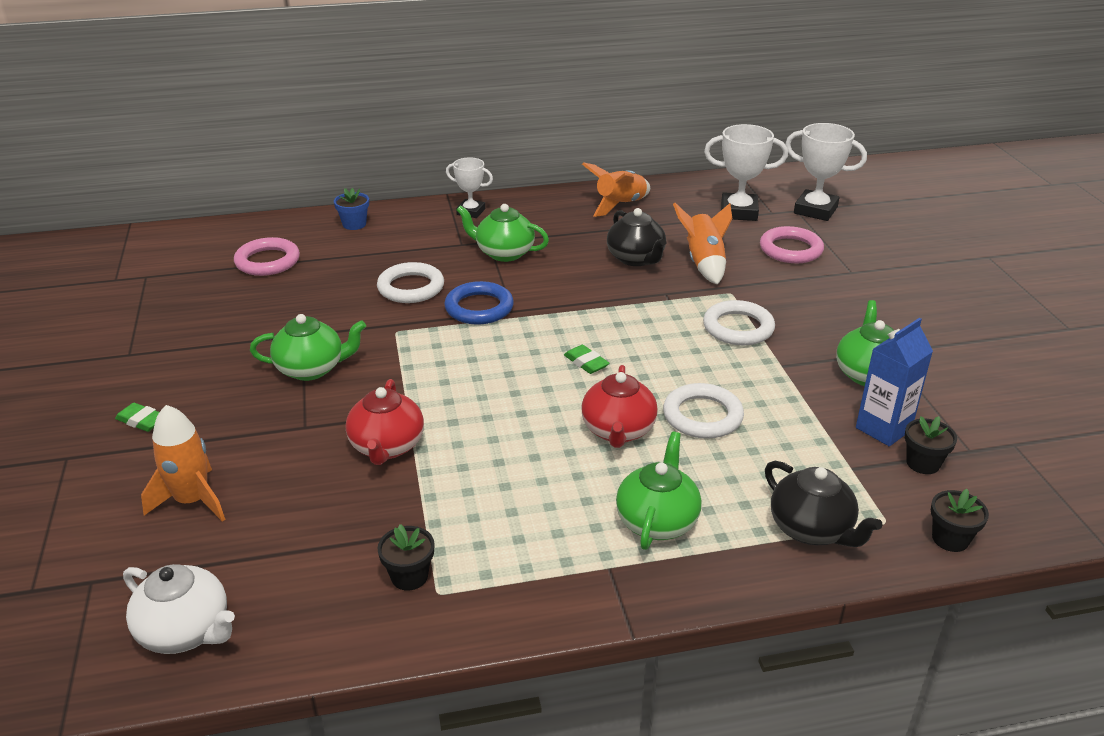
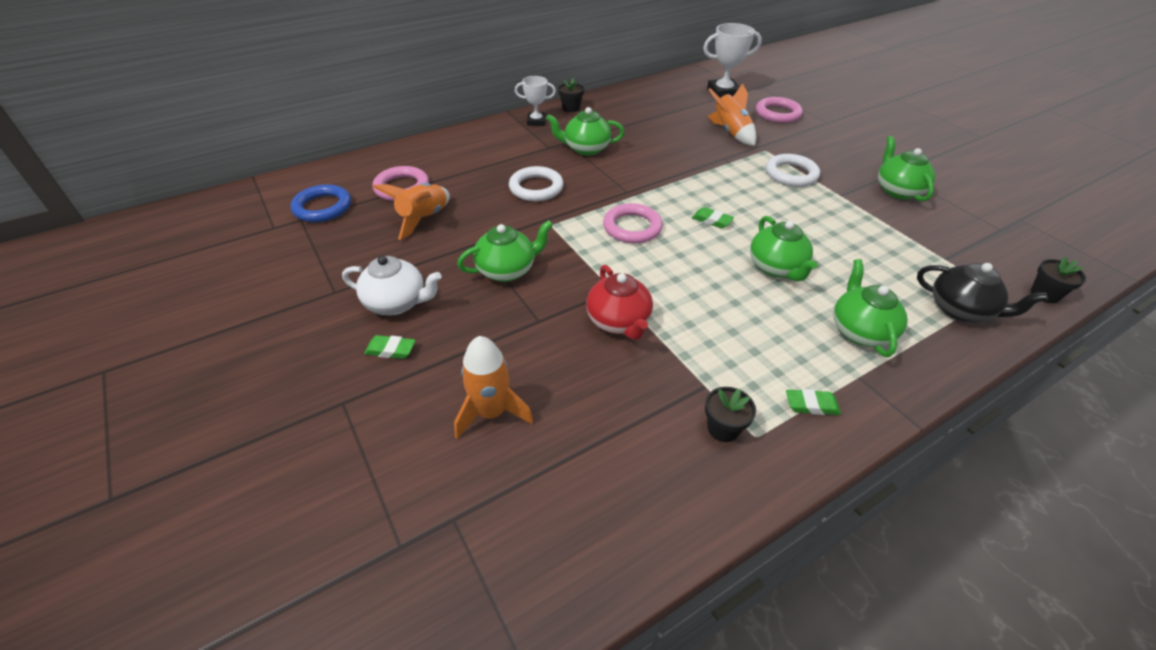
camera: 20 degrees left, 10 degrees up
white teapot [123,564,235,654] -> white teapot moved to [342,256,441,315]
blue flower pot [334,188,369,230] -> none
blue ring [444,281,514,324] -> blue ring moved to [290,184,351,222]
red teapot [581,365,658,448] -> green teapot [750,216,818,281]
orange rocket [582,162,650,217] -> orange rocket moved to [373,183,450,240]
black teapot [607,208,666,266] -> none
white ring [663,383,744,439] -> none
white trophy [785,123,867,221] -> none
blue carton [856,318,933,446] -> none
black flower pot [905,416,957,474] -> black flower pot moved to [558,78,584,112]
none -> pink ring [603,203,663,244]
none -> green eraser [786,389,841,415]

